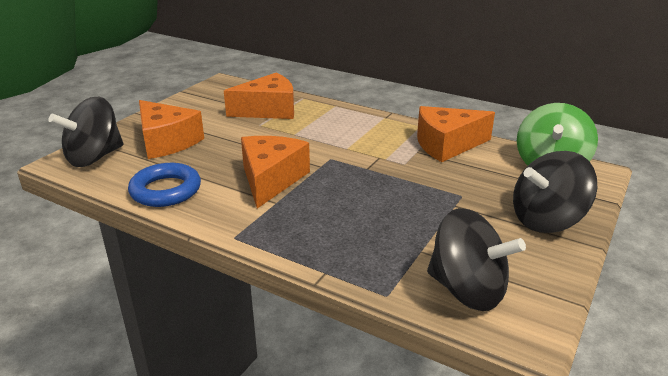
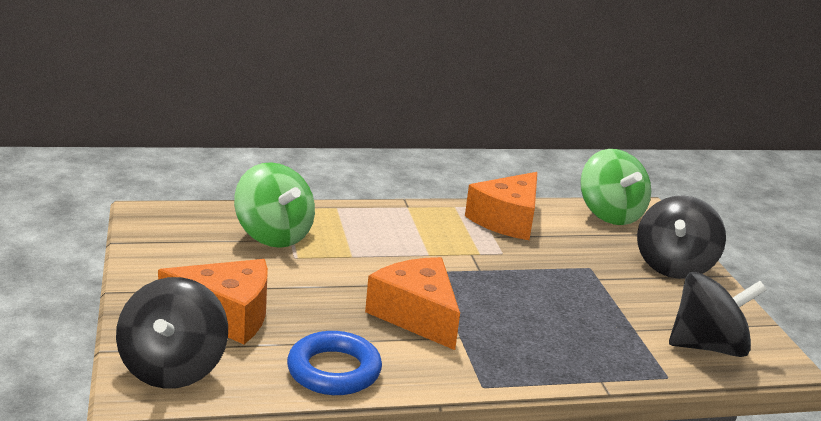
camera: 45 degrees left, 5 degrees down
orange cheese [224,73,294,119] -> green spinning top [234,162,315,248]

